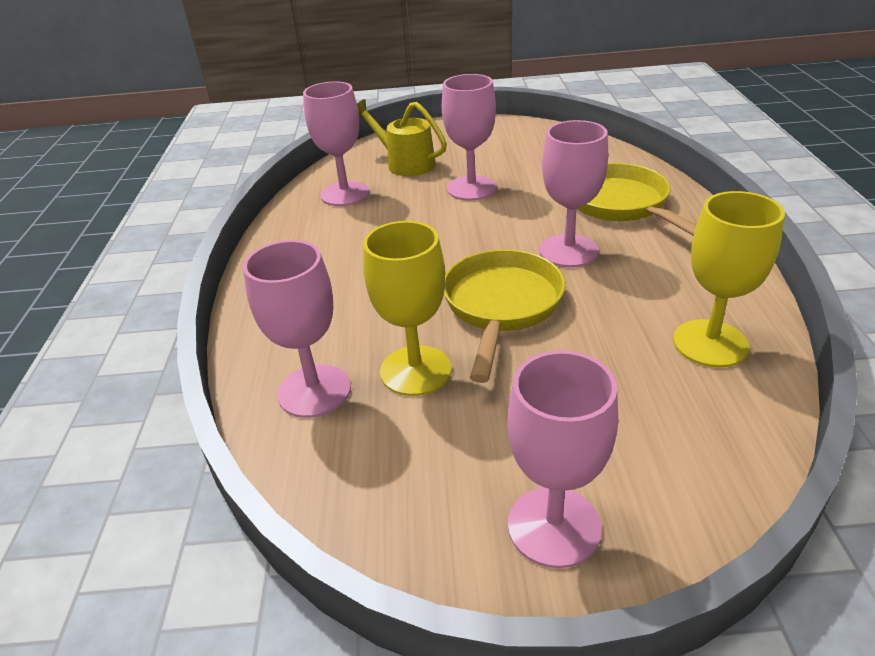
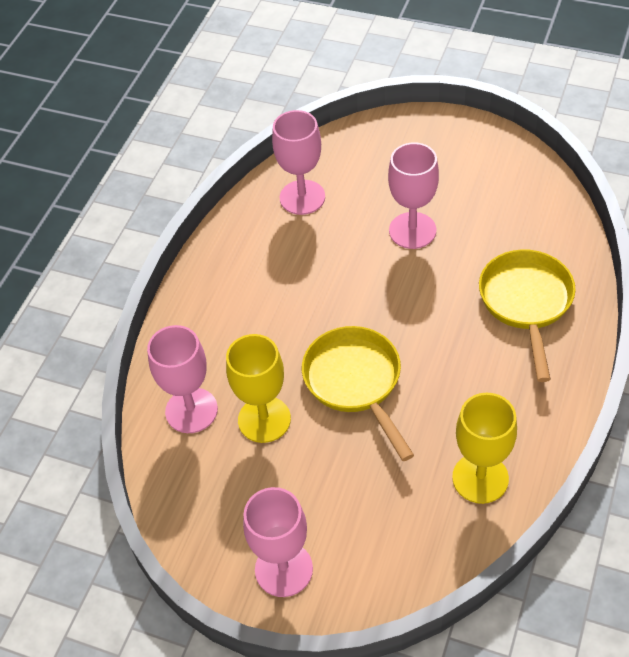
camera: 25 degrees right, 15 degrees up
yellow watering can [357,99,447,176] -> none
yellow pan [444,250,565,383] -> yellow pan turned 60 degrees counterclockwise [302,326,414,461]
pink goblet [539,120,608,267] -> none

